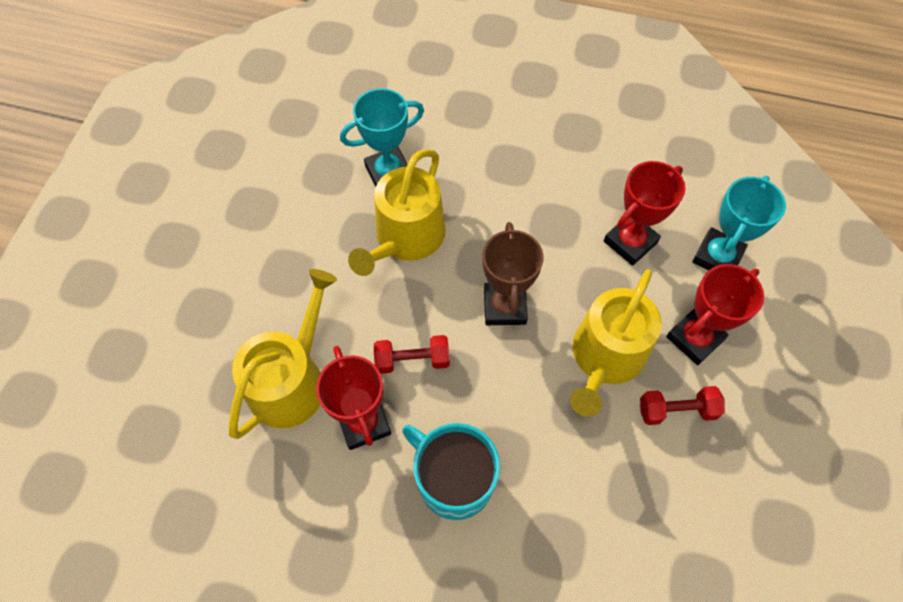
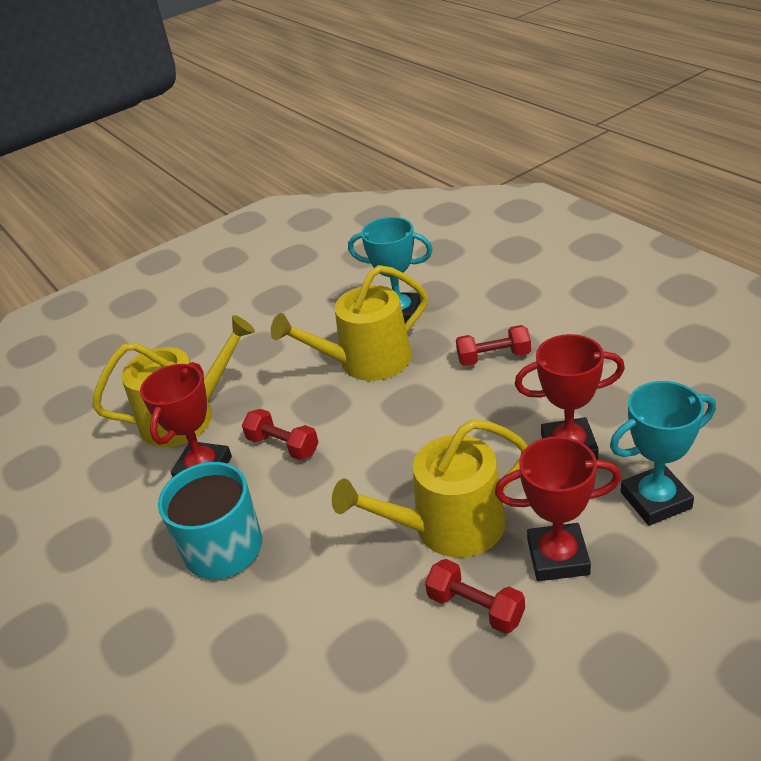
camera: 45 degrees right, 25 degrees down
brown trophy [482,222,544,325] -> none
none -> red dumbbell [456,325,531,366]

